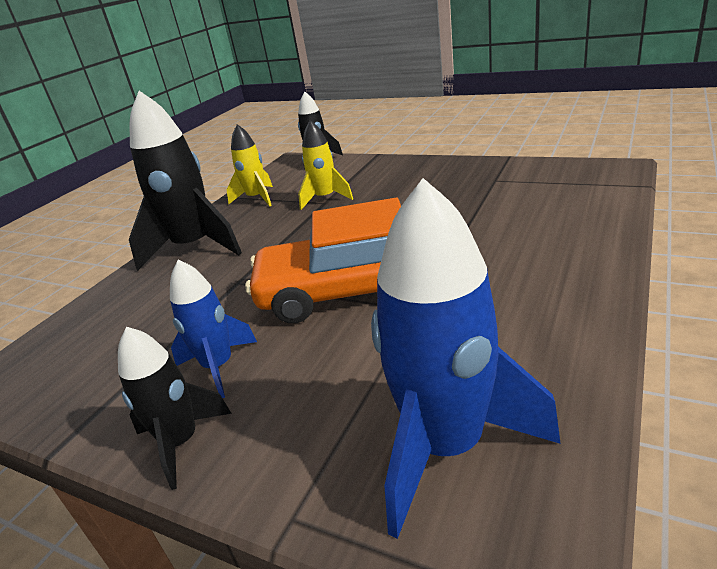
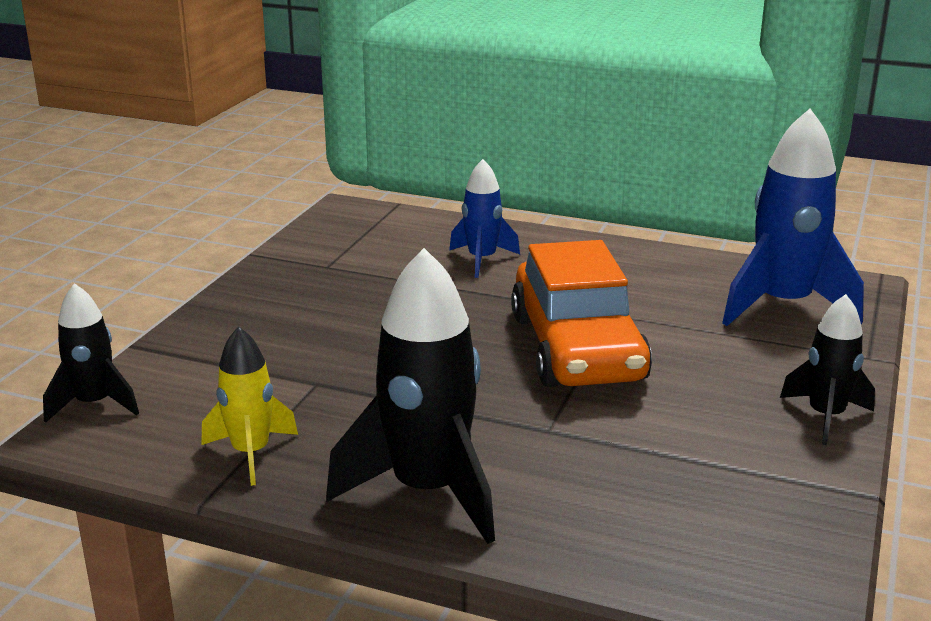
camera: 100 degrees left, 5 degrees down
blue rocket [170,260,257,398] -> blue rocket moved to [449,159,520,278]
yellow rocket [298,120,353,210] -> none

